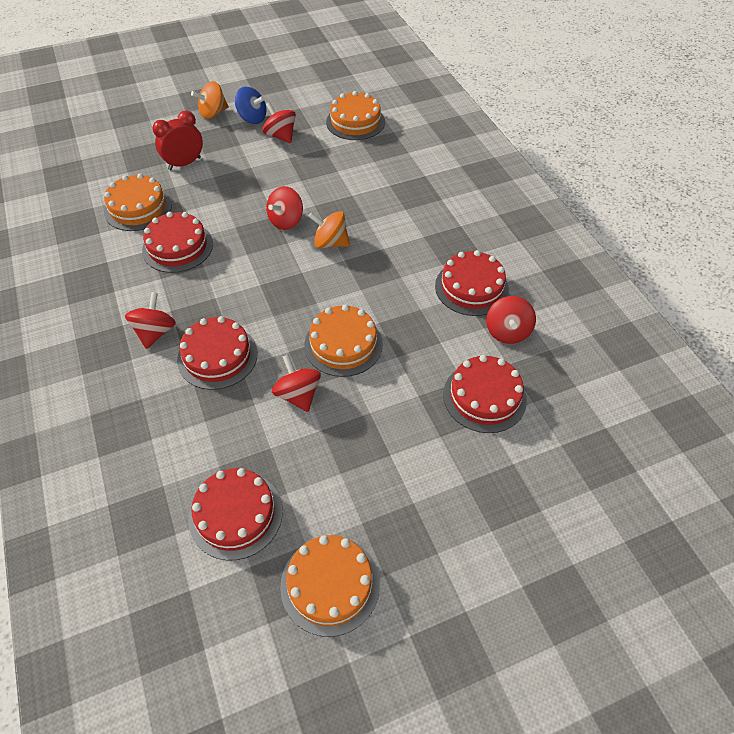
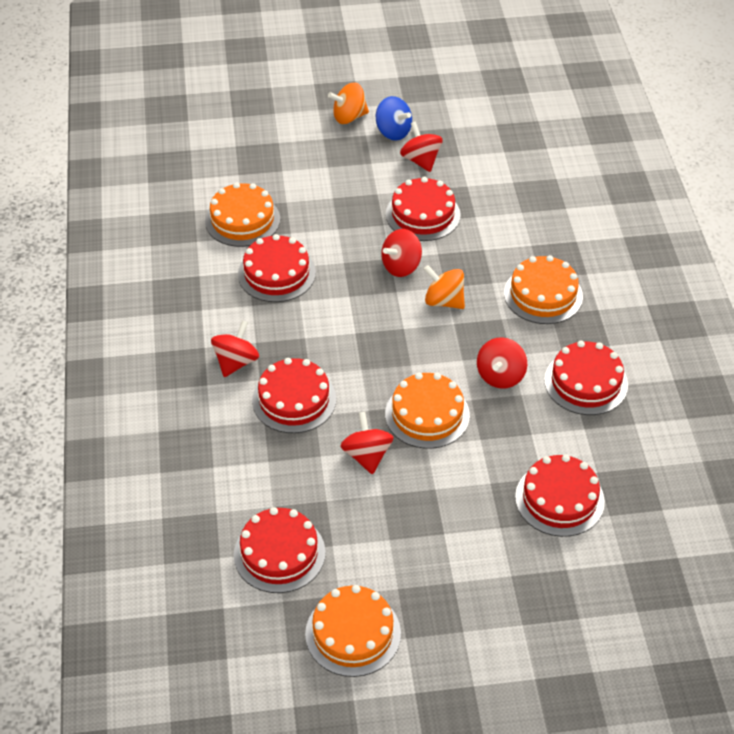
camera: 15 degrees right, 5 degrees down
red clock [153,110,203,170] -> none
orange cake [326,91,385,140] -> orange cake moved to [504,255,583,324]
red spinning top [486,296,536,344] -> red spinning top moved to [477,337,527,389]
none -> red cake [386,177,461,241]

